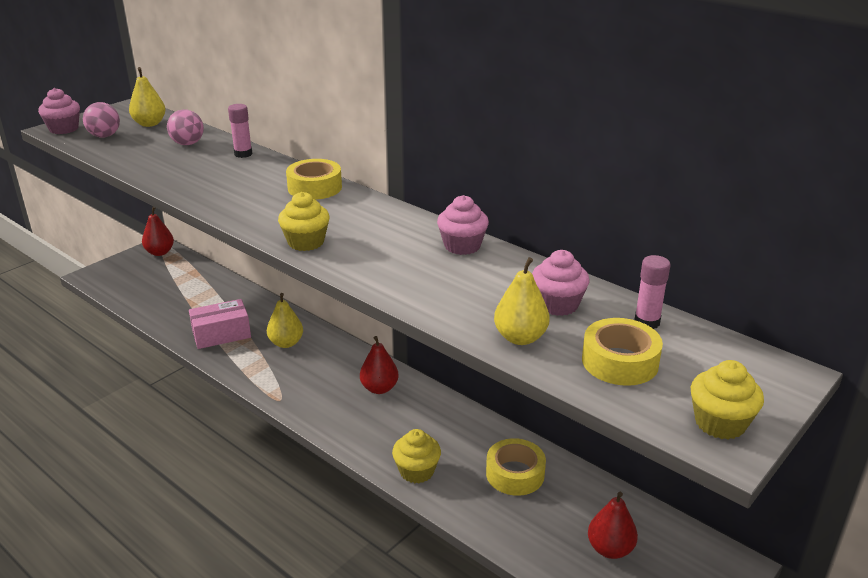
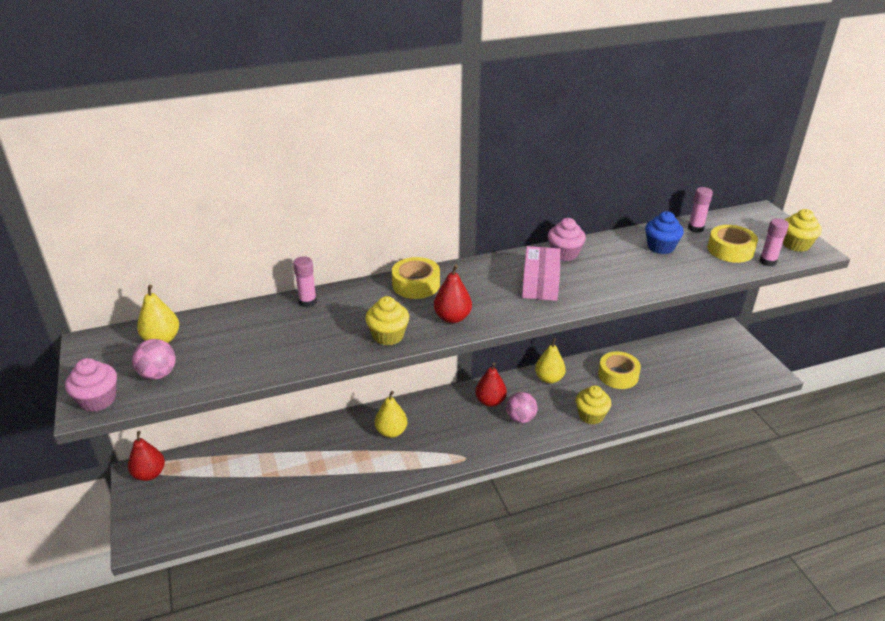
camera: 60 degrees left, 5 degrees up
pink ball [167,109,204,145] -> pink ball moved to [506,392,537,423]
pink box [189,299,251,349] -> pink box moved to [522,246,561,301]
yellow cupcake [278,192,330,251] -> yellow cupcake moved to [365,296,409,346]
yellow pear [494,257,550,345] -> yellow pear moved to [535,338,566,383]
pink cupcake [532,250,589,316] -> blue cupcake [645,211,684,254]
red pear [588,492,638,559] -> red pear moved to [434,265,472,323]
none -> pink glue stick [760,218,789,266]

